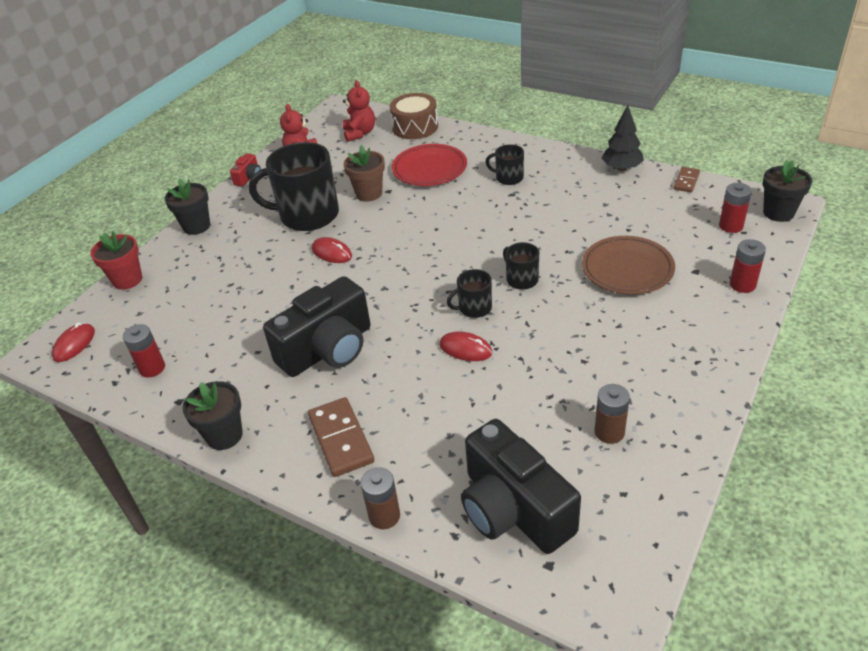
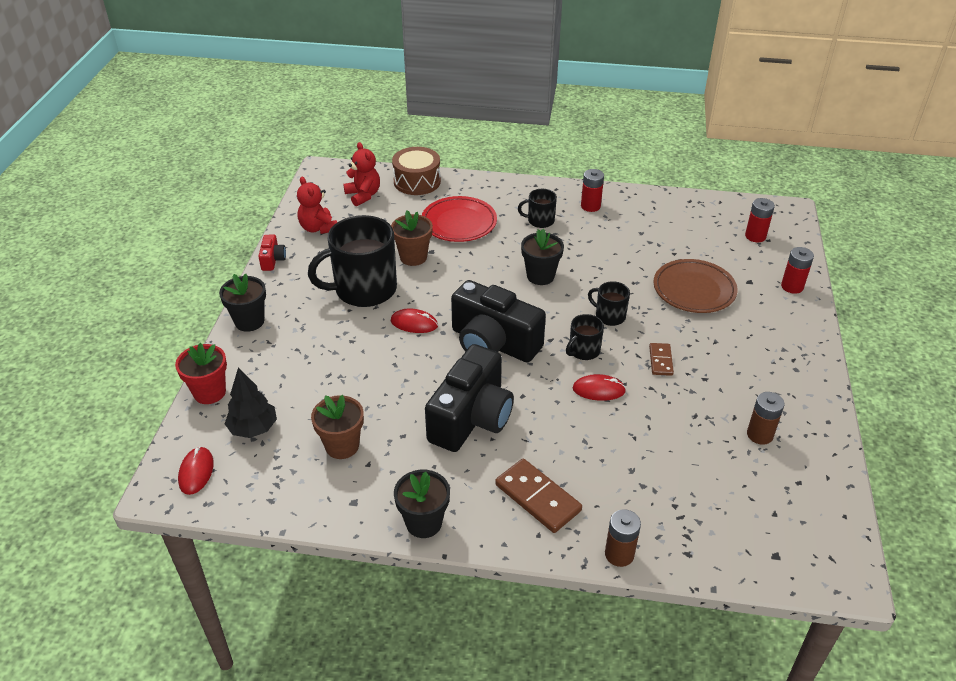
camera: 25 degrees left, 0 degrees up
red battery [123,324,165,377] -> red battery moved to [581,169,604,212]
black camera [461,419,581,554] -> black camera moved to [451,280,546,362]
black tree [602,105,644,171] -> black tree moved to [225,368,277,438]
brown domino [674,167,700,192] -> brown domino moved to [649,343,674,376]
black flower pot [763,160,812,222] -> black flower pot moved to [521,229,564,285]
none -> brown flower pot [311,395,364,459]

